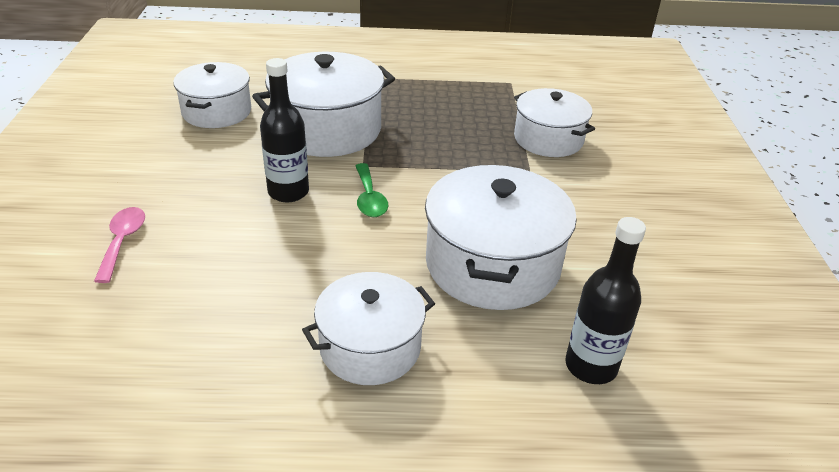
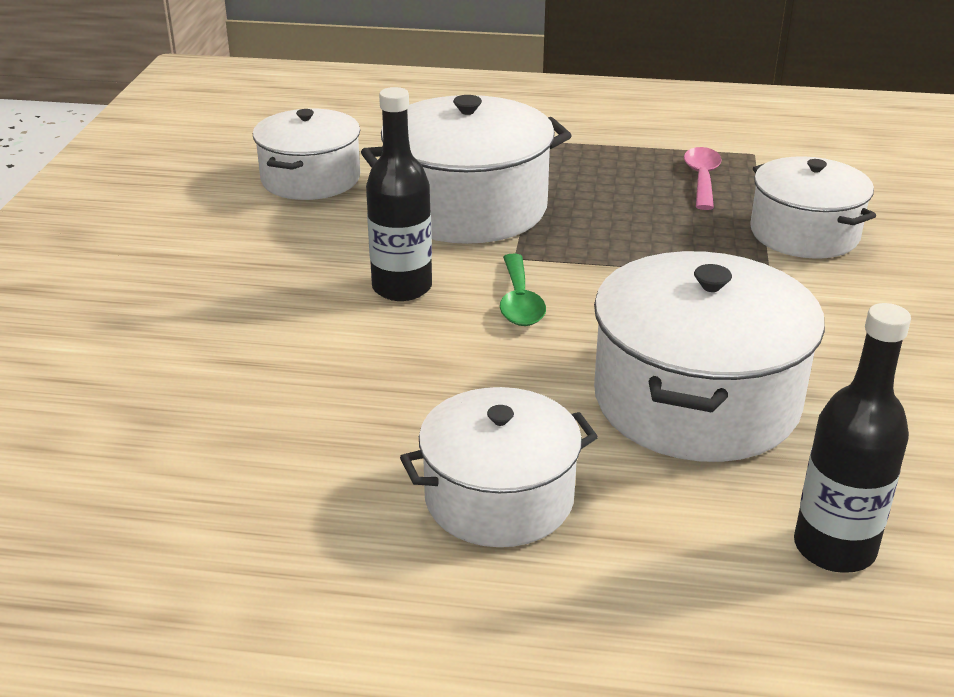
camera: 10 degrees right, 5 degrees down
pink spoon [94,207,145,283] -> pink spoon moved to [684,147,722,210]

